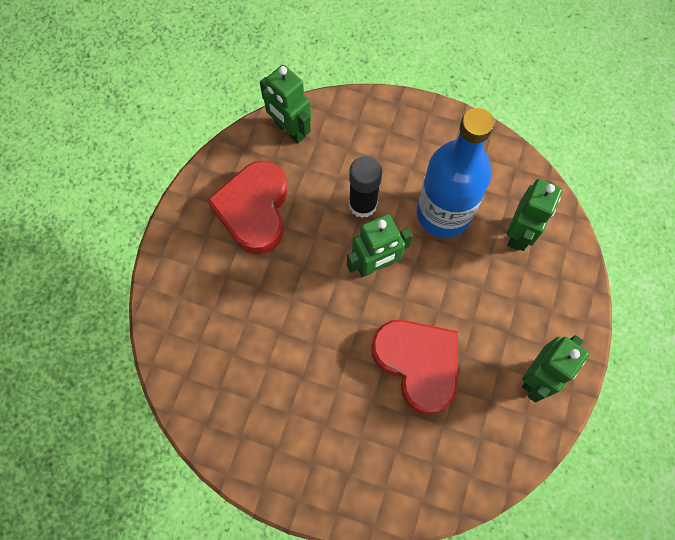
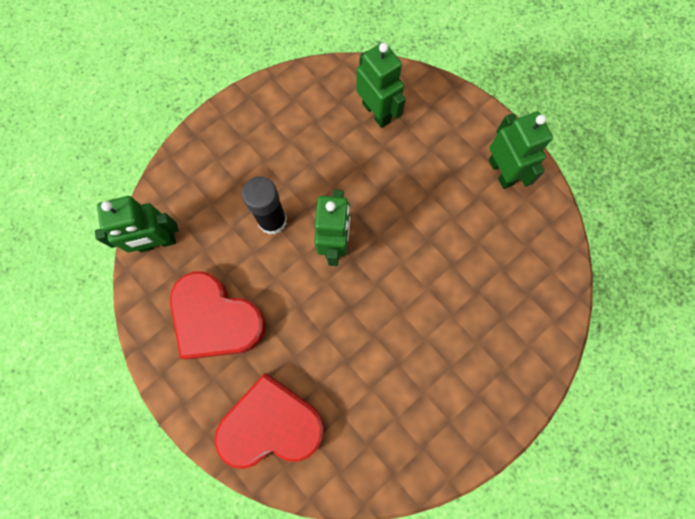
camera: 60 degrees left, 5 degrees up
red heart [371,320,458,414] -> red heart moved to [214,373,324,469]
blue bottle [417,108,494,238] -> none

